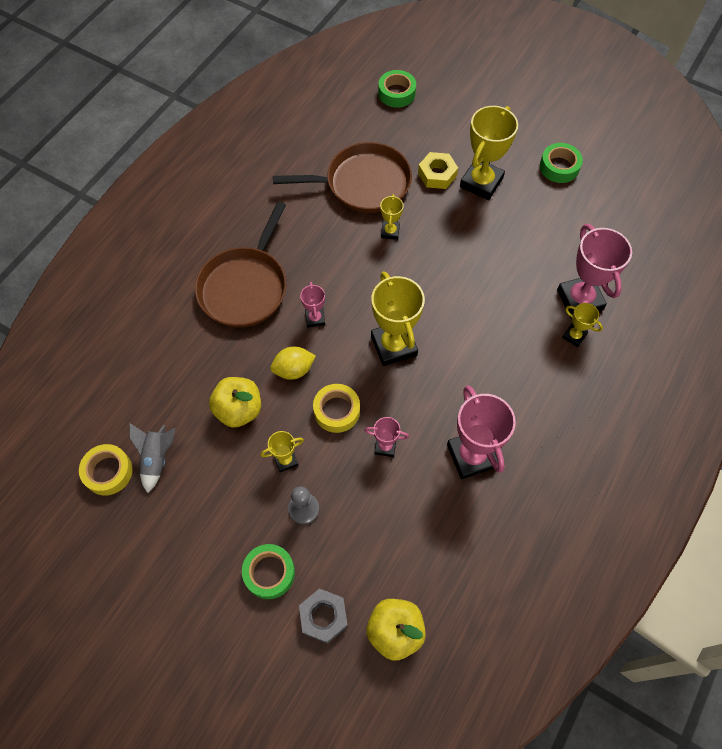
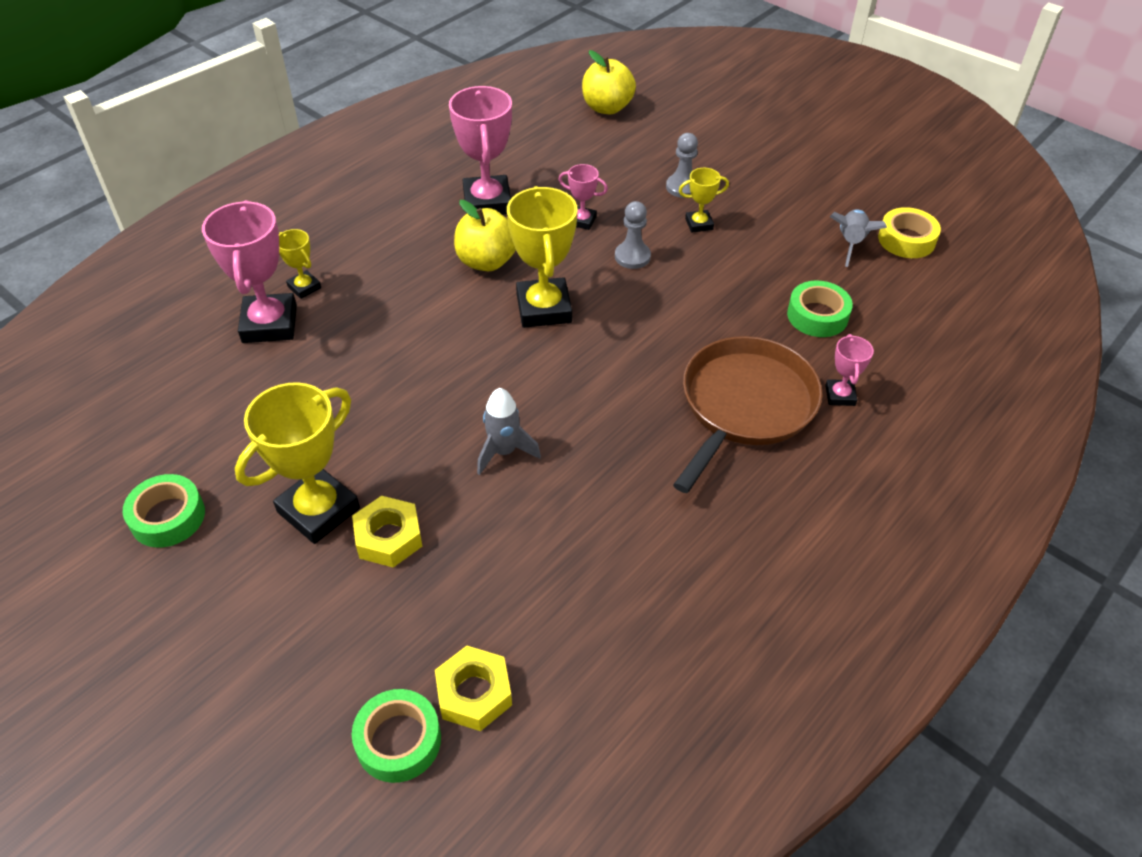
camera: 170 degrees left, 15 degrees down
yellow apple [209,377,261,428] -> yellow apple moved to [454,200,516,271]
green tape [242,544,295,599] -> green tape moved to [787,281,853,337]
yellow lemon [270,347,316,380] -> none
brown pan [273,142,412,213] -> none
grey nut [299,588,348,644] -> none
pink trophy [300,282,325,327] -> pink trophy moved to [825,334,874,406]
yellow tape [313,384,360,433] -> grey pawn [615,201,651,269]
yellow trophy [380,194,404,240] -> grey rocket [477,388,541,475]
none -> yellow nut [435,646,512,731]

